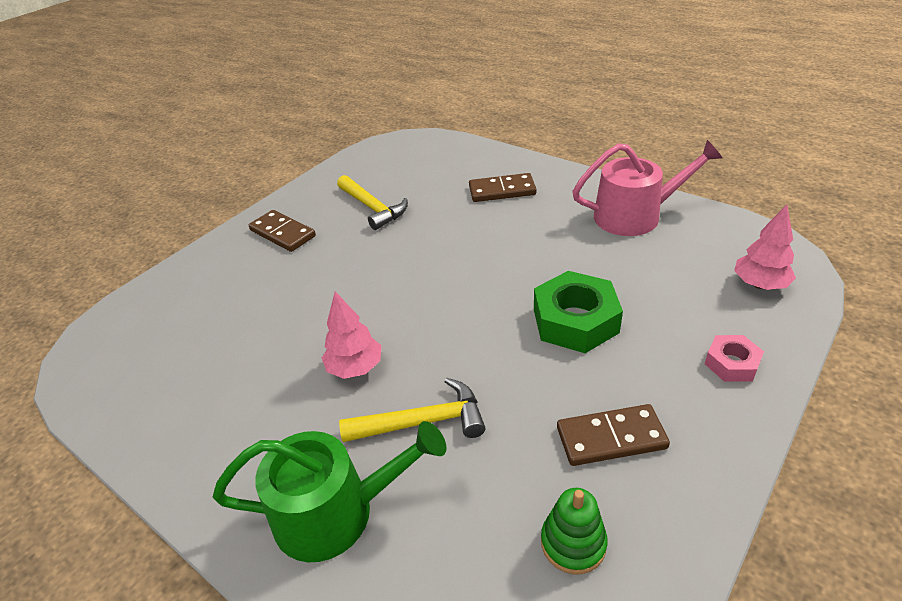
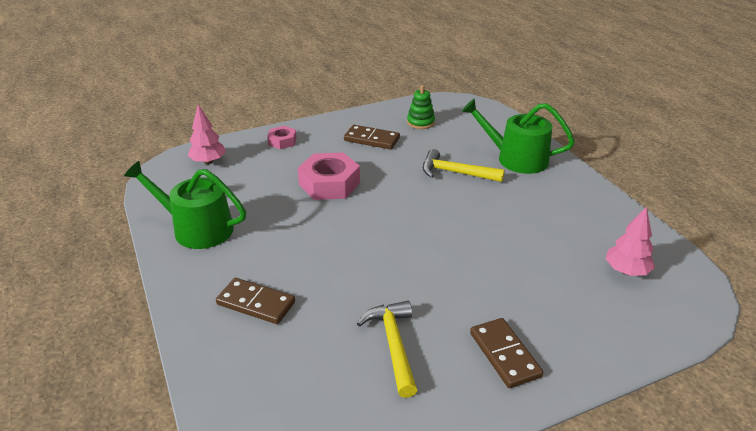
camera: 155 degrees left, 5 degrees down
pink tree [322,291,381,379] -> pink tree moved to [605,206,655,276]
green nut [534,271,623,353] -> pink nut [298,152,360,200]
pink watering can [572,140,723,236] -> green watering can [124,161,246,249]

